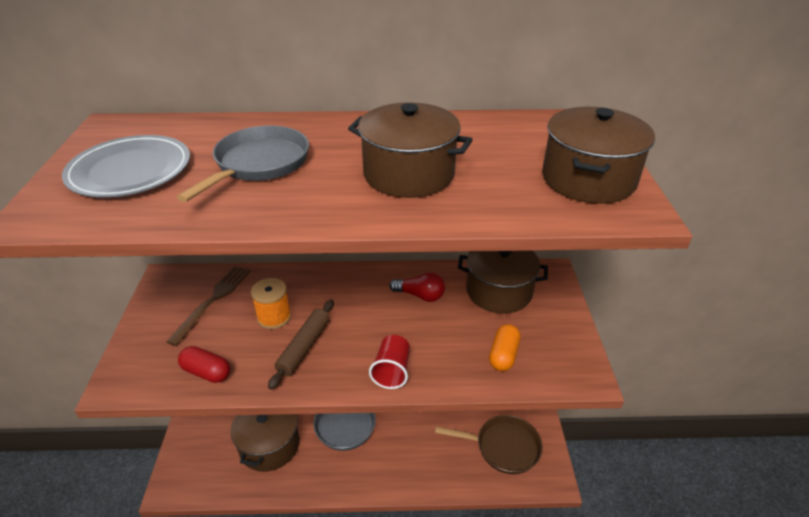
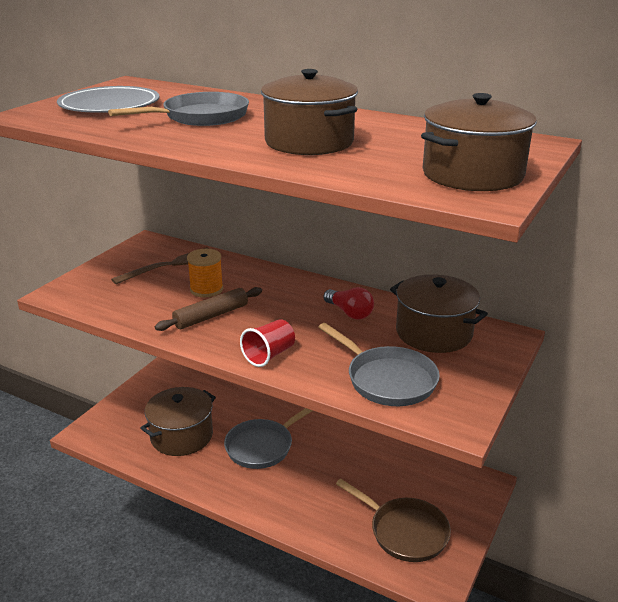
camera: 30 degrees right, 10 degrees down
red capsule [178,346,230,383] -> none
orange capsule [489,324,521,371] -> grey pan [318,323,440,406]

